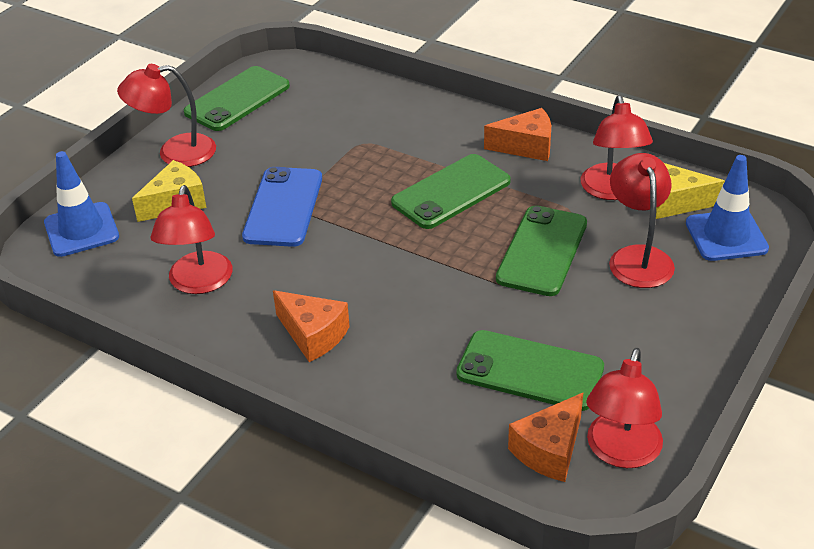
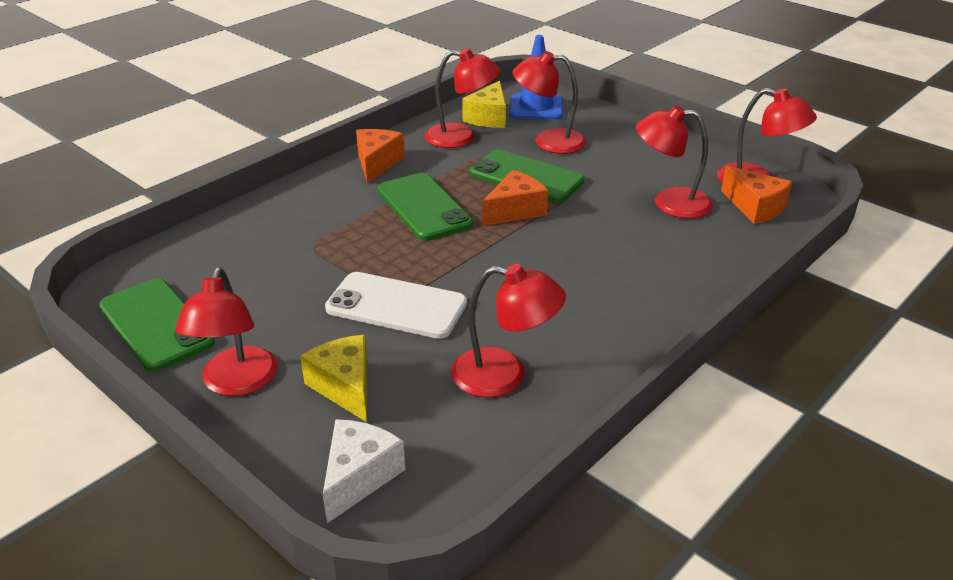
camera: 80 degrees left, 5 degrees down
blue traffic cone [44,151,119,257] -> white cheese [323,419,405,523]
blue phone [242,167,322,247] -> white phone [325,272,467,339]
orange cheese [273,290,350,362] -> orange cheese moved to [483,170,548,226]
green phone [456,330,604,411] -> red lamp [636,105,713,219]

